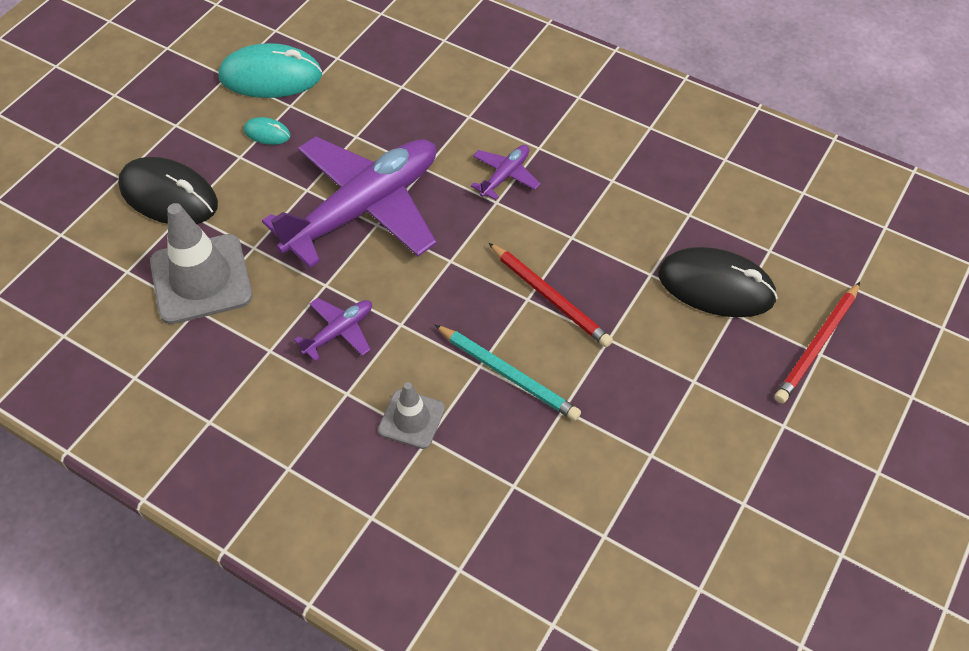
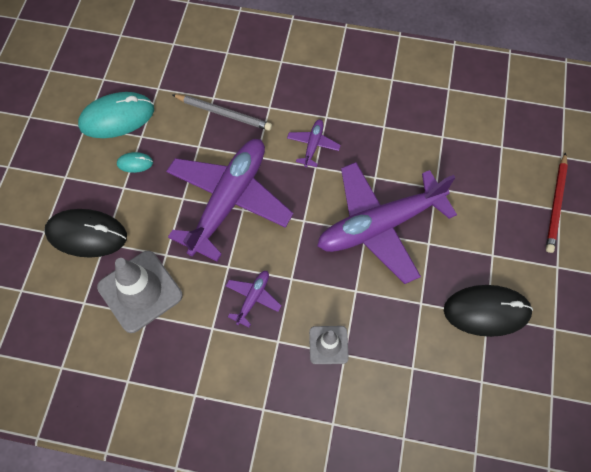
camera: 20 degrees left, 10 degrees up
turquoise pencil [435,325,581,421] -> none
red pencil [489,243,613,347] -> purple plane [317,162,457,284]
black mouse [658,247,778,317] -> black mouse moved to [444,285,533,337]
none -> grey pencil [172,94,272,131]

